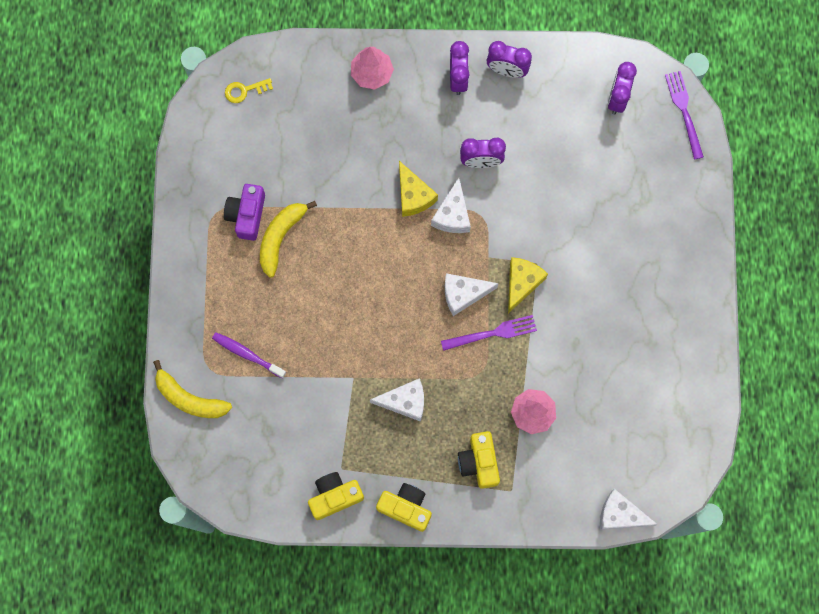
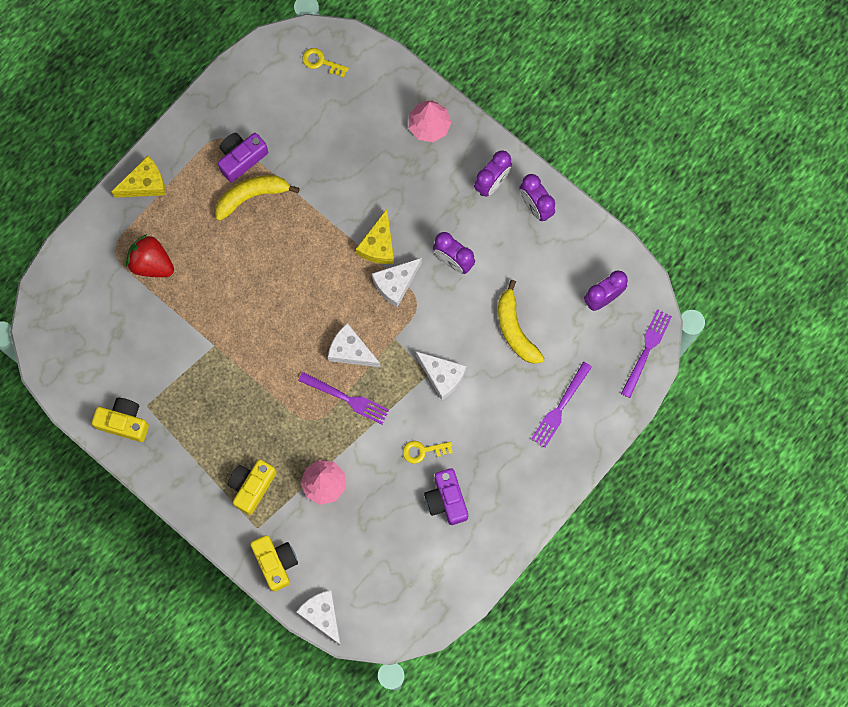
camera: 40 degrees right, 0 degrees up
yellow banana [153,360,232,418] -> yellow banana moved to [498,280,544,364]
purple toothbrush [212,332,286,379] -> red strawberry [126,234,174,277]
white cheese [370,378,424,422] -> white cheese moved to [416,351,467,400]
yellow camera [376,483,432,532] -> yellow camera moved to [250,535,298,592]
yellow cheese [508,257,548,313] -> yellow cheese moved to [111,156,166,198]
none -> yellow key [403,441,453,464]
none -> purple camera [424,468,468,525]
none -> purple fork [531,362,592,448]

